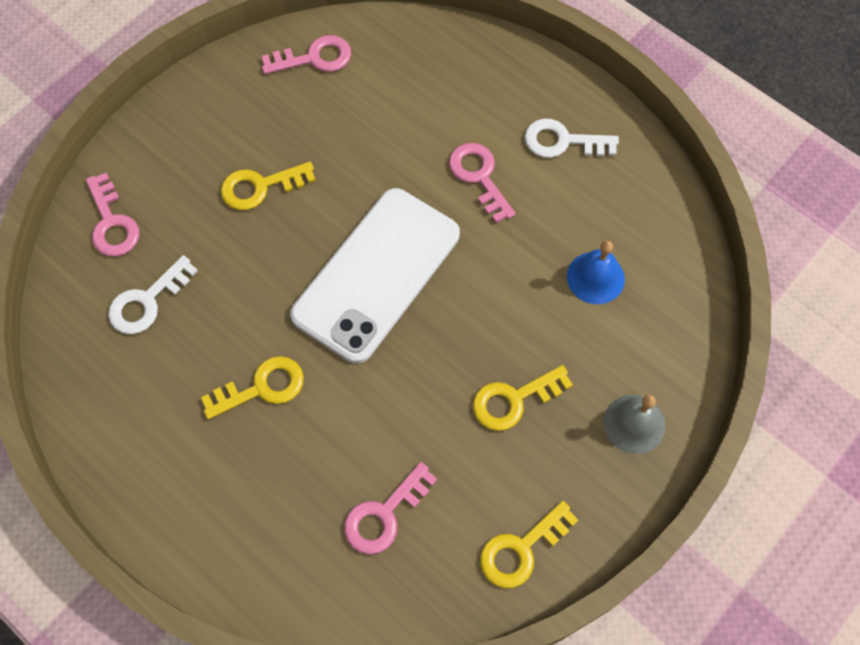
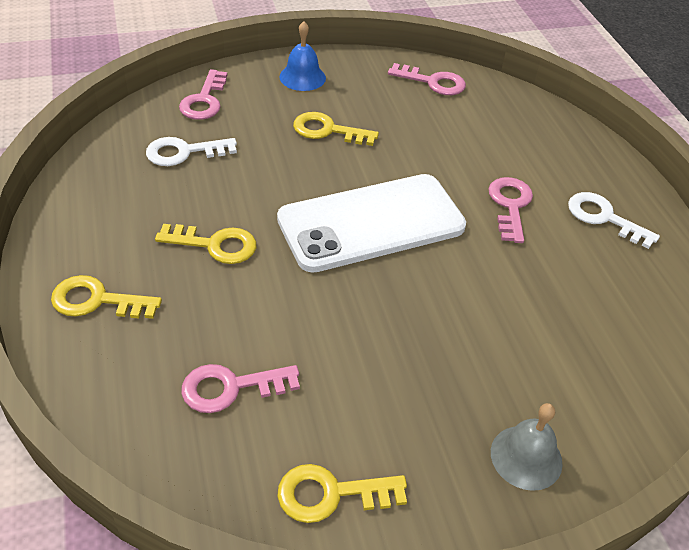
camera: 30 degrees right, 20 degrees down
yellow key [473,365,573,431] -> yellow key moved to [51,275,162,319]
blue bell [567,241,625,304] -> blue bell moved to [279,21,326,91]

